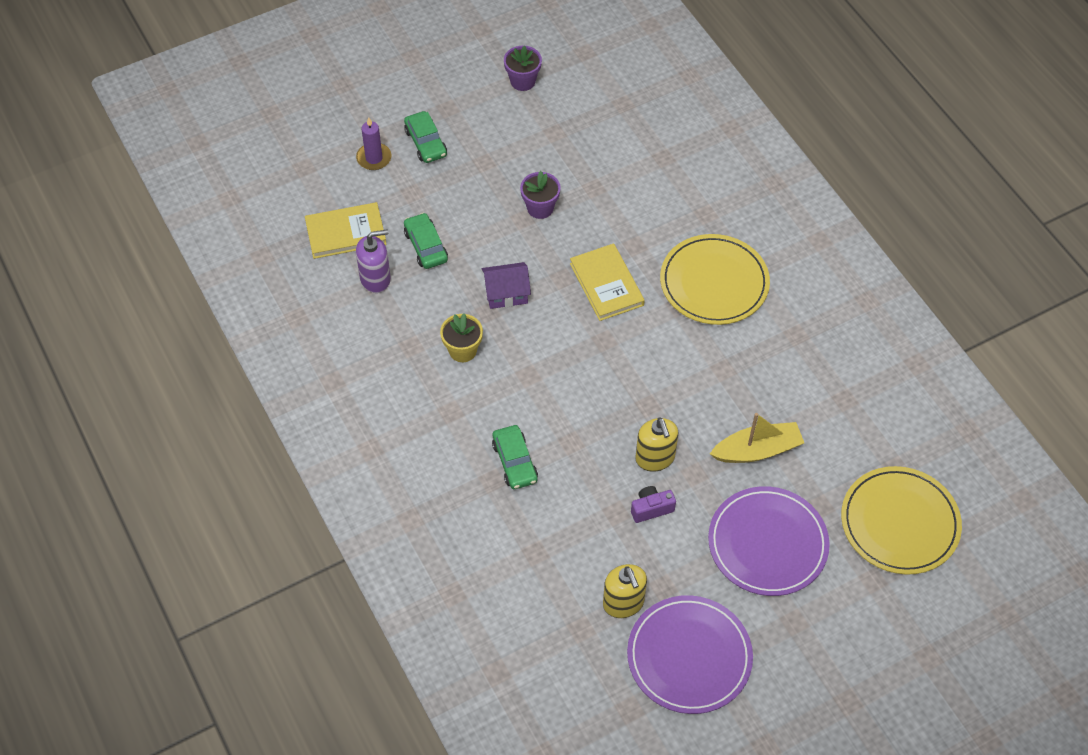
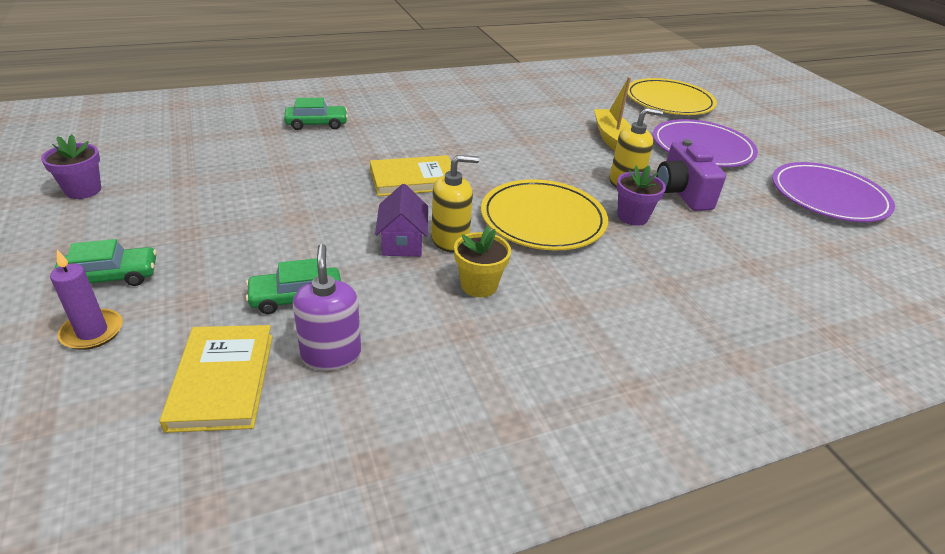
camera: 85 degrees left, 20 degrees down
green car [492,425,538,489] -> green car moved to [284,98,348,130]
purple flower pot [520,171,561,219] -> purple flower pot moved to [617,165,666,226]
yellow soap dispenser [603,564,647,618] -> yellow soap dispenser moved to [431,155,479,253]
purple camera [631,486,676,523] -> purple camera [656,139,726,211], size x1.72
yellow plate [660,234,770,325] -> yellow plate moved to [481,179,608,250]

